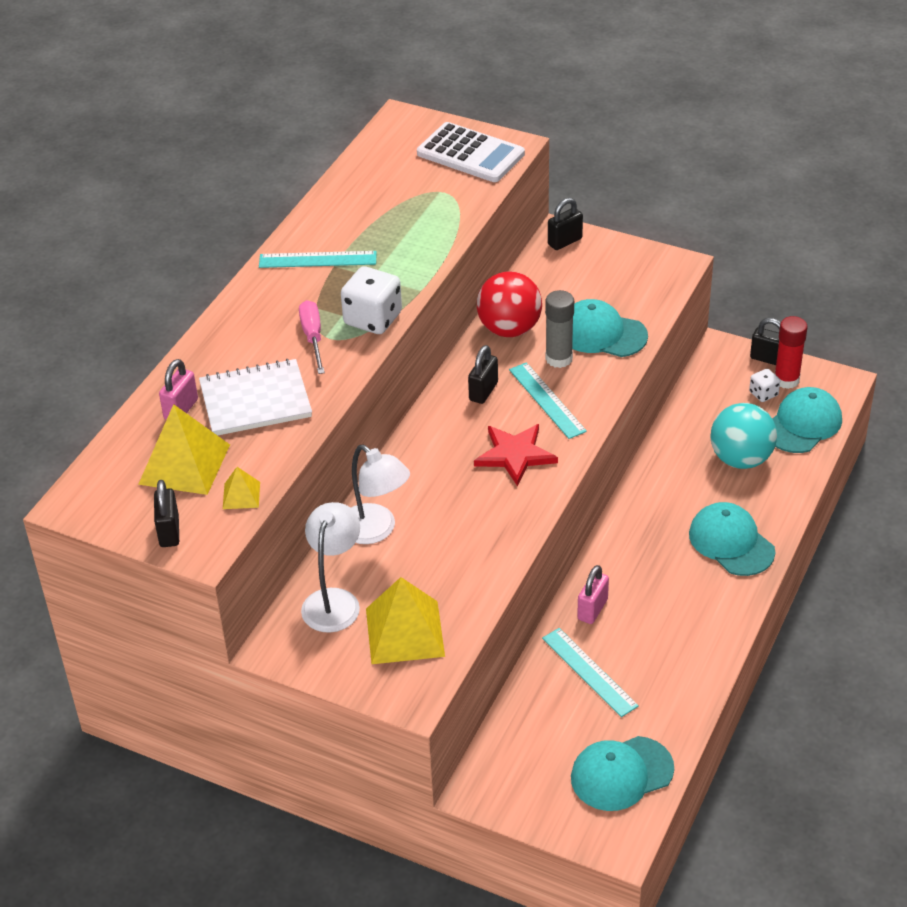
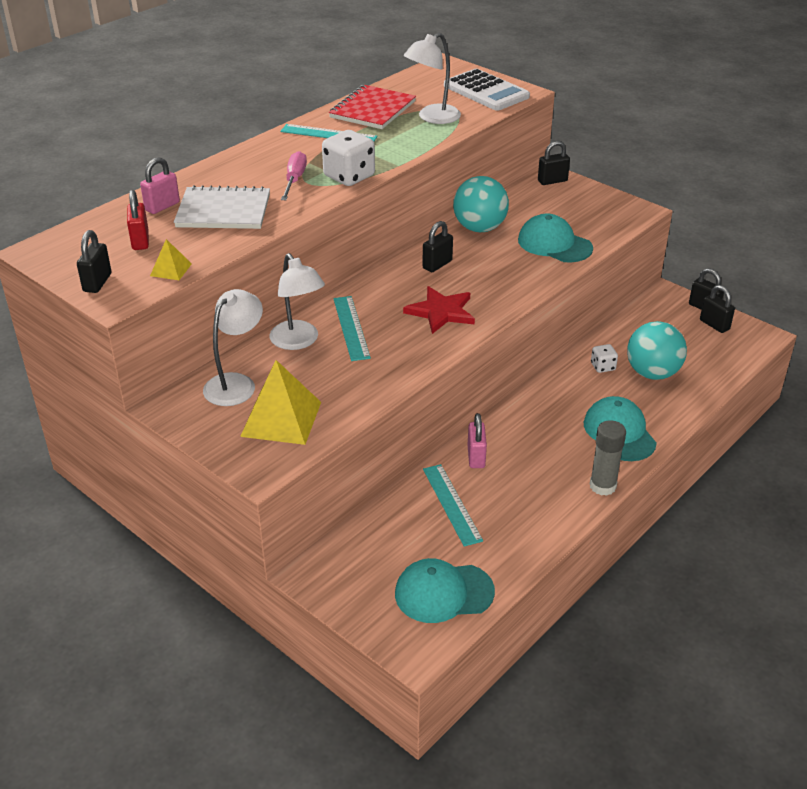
camera: 15 degrees right, 5 degrees down
yellow pyramid [138,404,230,495] -> red padlock [127,190,149,250]
red ball [477,271,542,337] -> turquoise ball [453,176,509,232]
turquoise ruler [509,362,587,439] -> turquoise ruler moved to [333,296,371,361]
grey glue stick [545,290,574,368] -> grey glue stick moved to [590,420,626,496]
pink padlock [577,565,609,624] -> pink padlock turned 45 degrees counterclockwise [468,413,487,468]
white dice [749,369,780,402] -> white dice moved to [591,344,618,373]
turquoise cap [772,387,842,453] -> none
red glue stick [775,316,808,389] -> black padlock [700,285,735,333]
none -> red notebook [329,85,416,129]
none -> white lamp [404,33,461,124]

